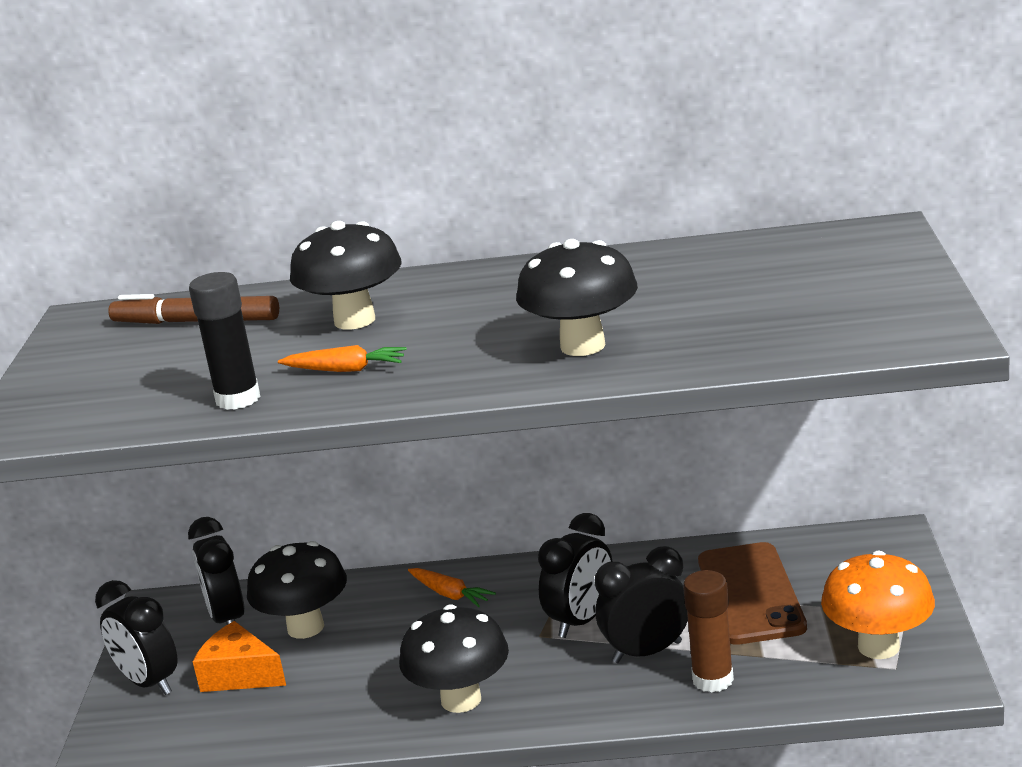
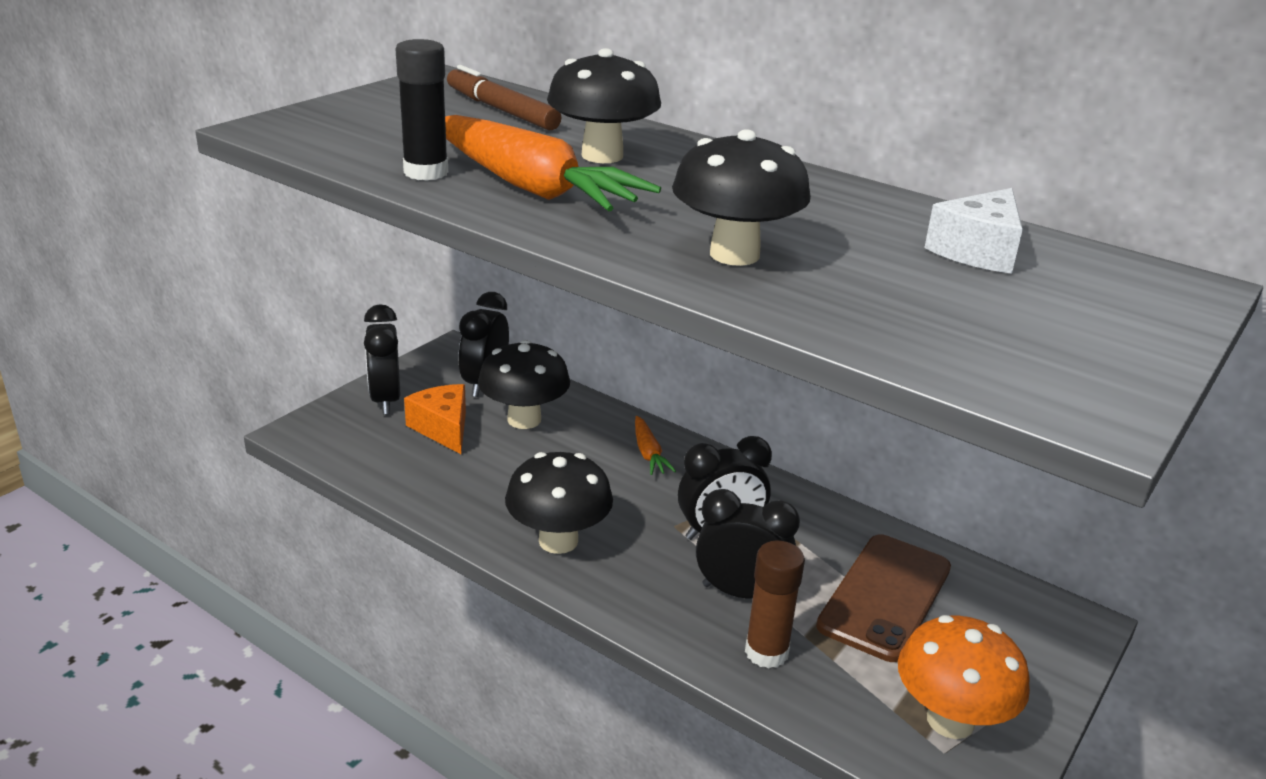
camera: 30 degrees right, 5 degrees up
orange carrot [278,345,407,372] -> orange carrot [445,115,661,212], size x2.24
none -> white cheese [924,188,1023,274]

